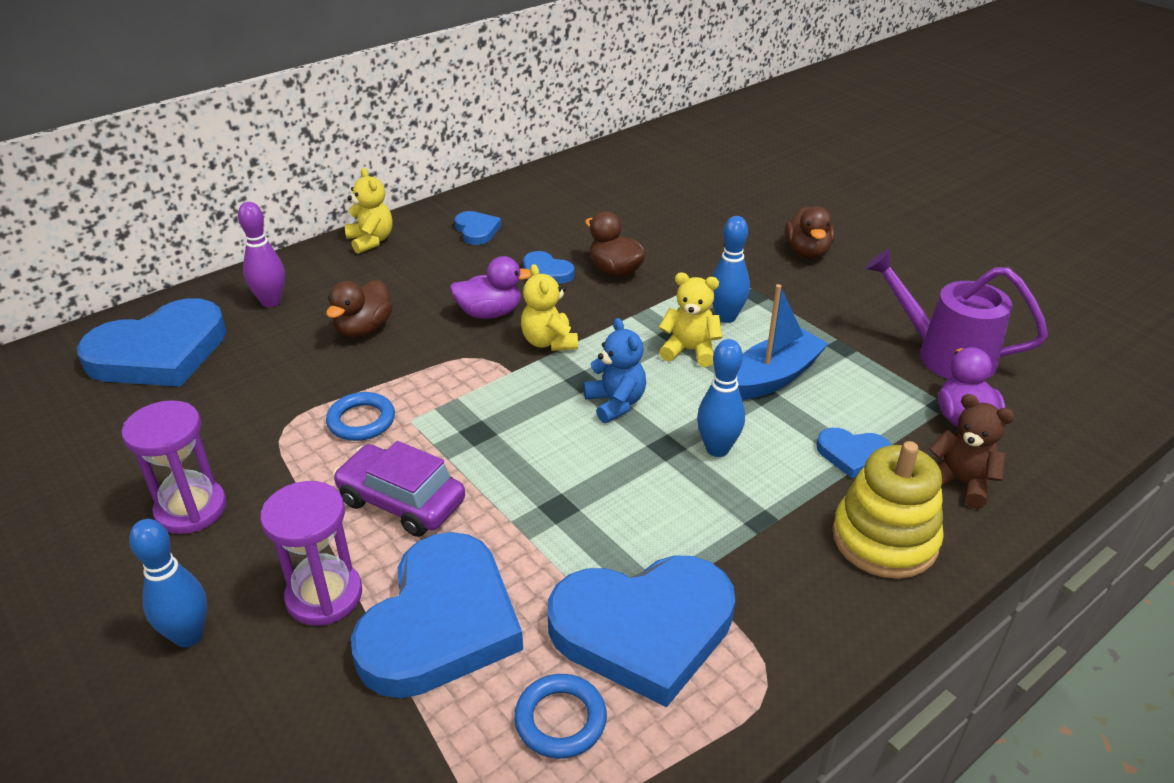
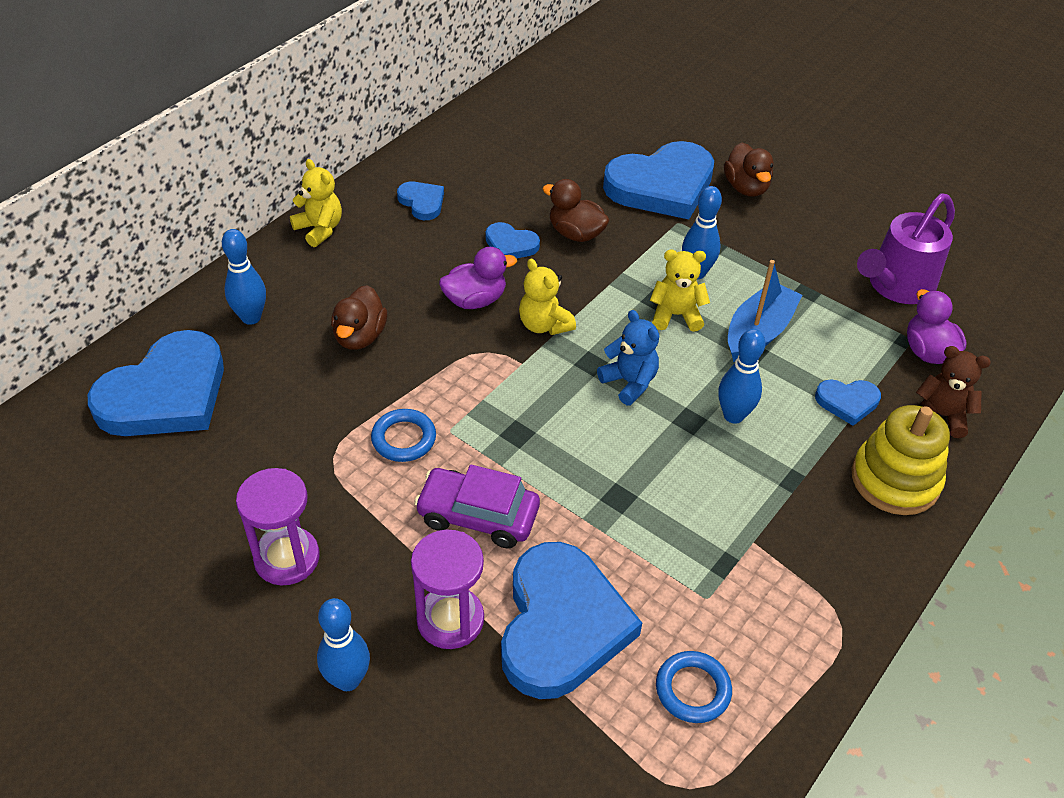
camera: 15 degrees left, 10 degrees up
purple bowling pin [238,202,285,307] -> blue bowling pin [222,229,266,325]
blue heart [548,555,735,707] -> blue heart moved to [603,141,714,219]
purple watering can [865,249,1048,379] -> purple watering can turned 60 degrees counterclockwise [857,193,955,304]

